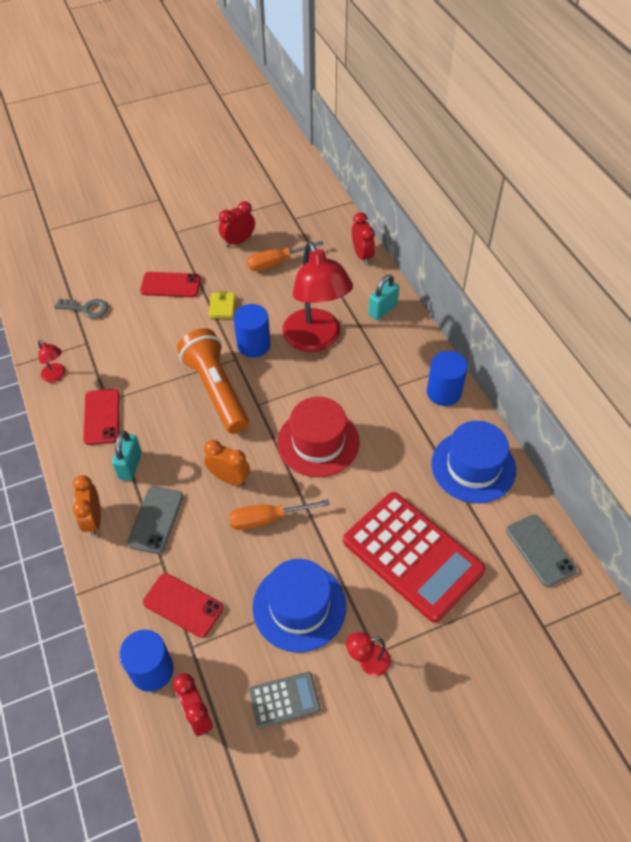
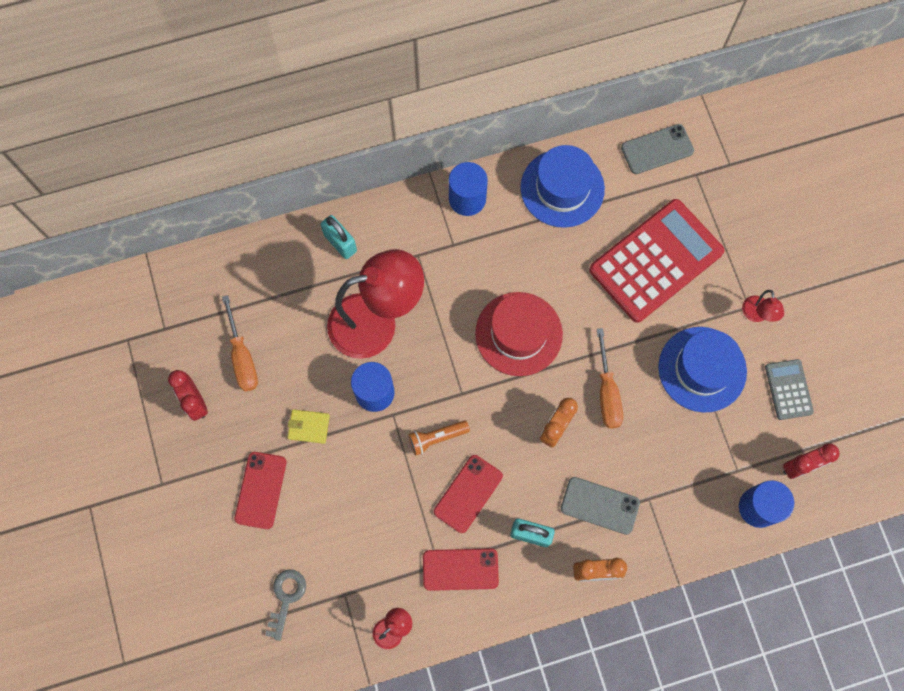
camera: 85 degrees left, 20 degrees up
red phone [143,573,224,638] -> red phone moved to [434,455,503,533]
orange flashlight [177,328,249,434] -> orange flashlight [408,420,470,455], size x0.48
red clock [352,212,375,265] -> none

